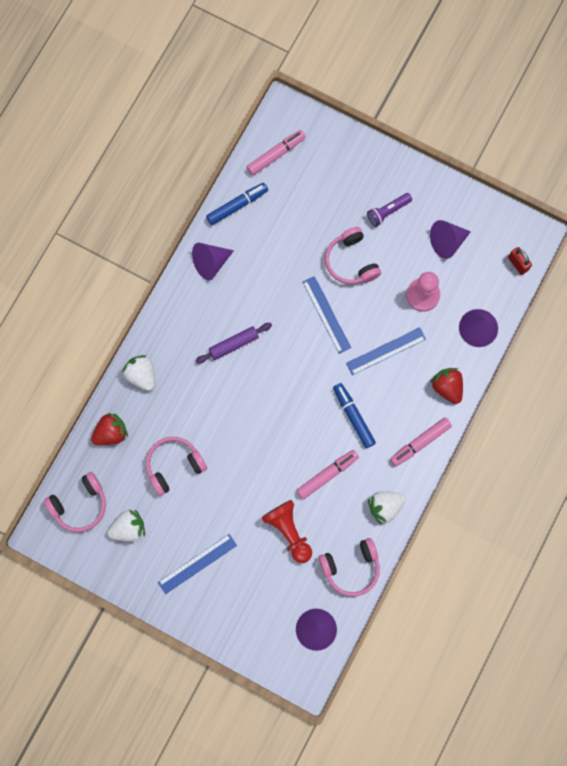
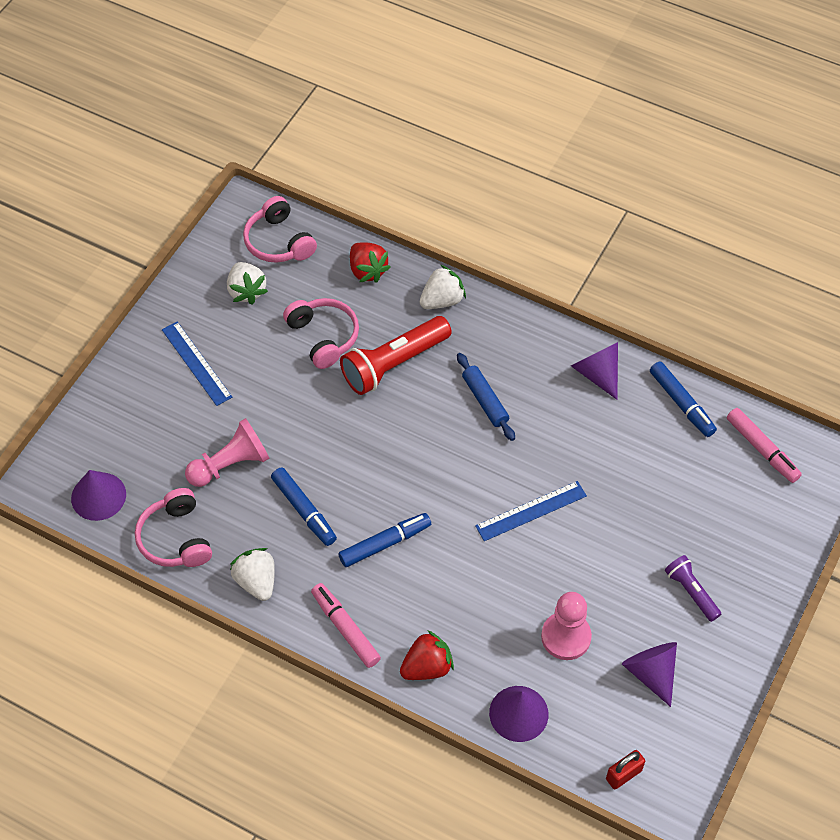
camera: 90 degrees right, 20 degrees down
purple rolling pin [195,323,272,364] -> blue rolling pin [457,353,515,441]
red pawn [261,500,312,563] -> pink pawn [185,418,270,487]
pink marker [296,450,359,499] -> blue marker [271,467,337,546]
pink headphones [325,227,381,284] -> none
blue ruler [346,327,426,375] -> none
none -> red flashlight [340,316,452,395]

